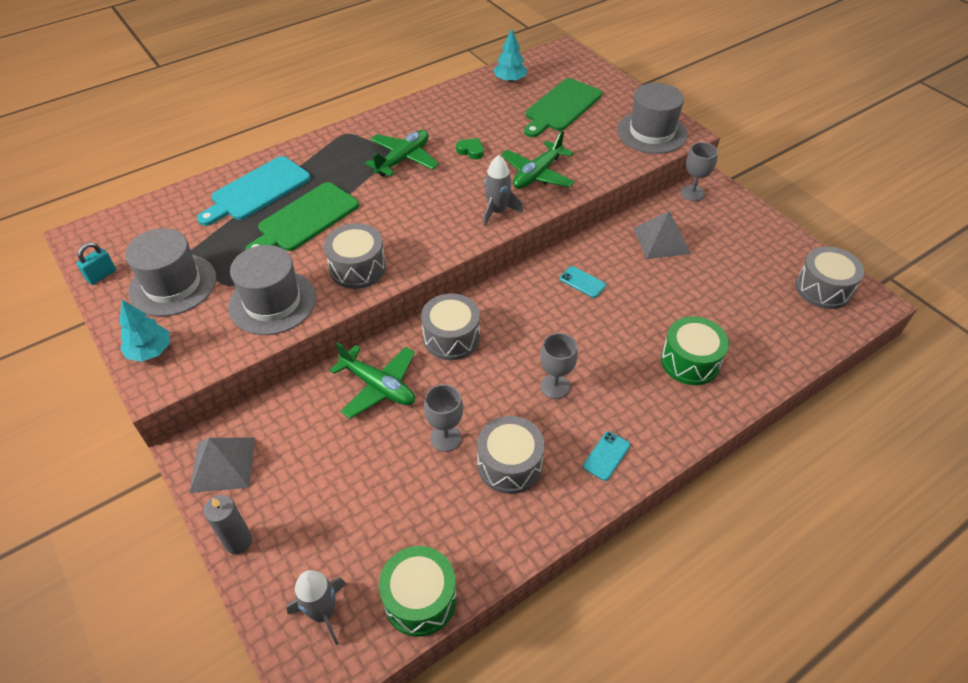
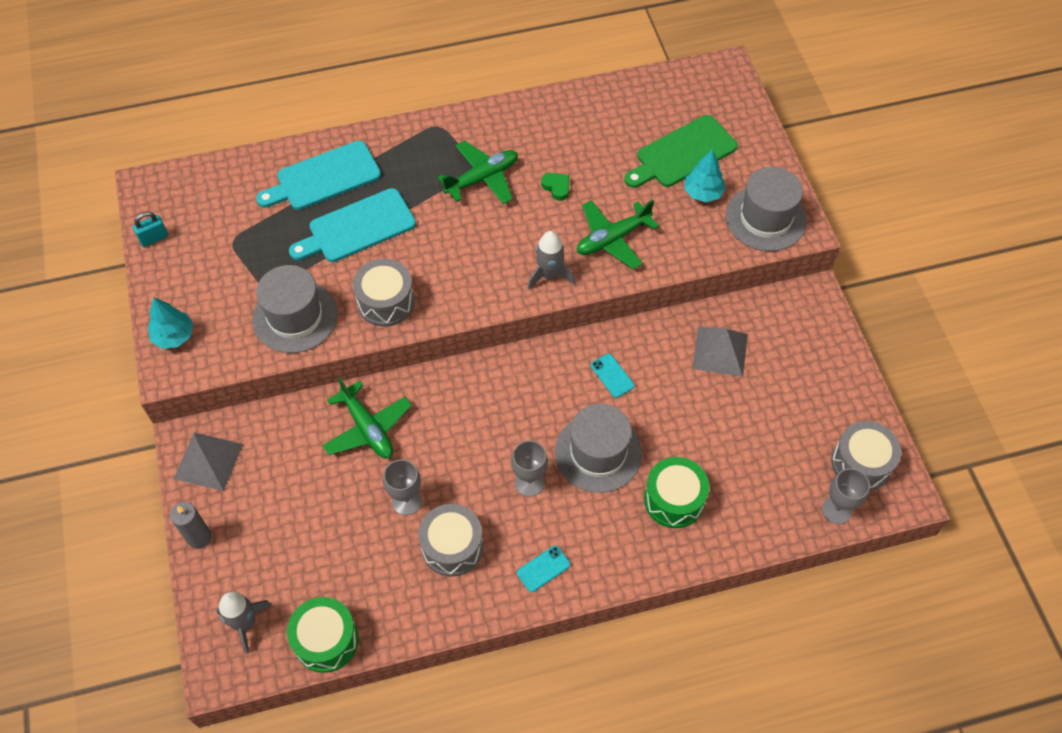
camera: 20 degrees right, 10 degrees up
grey hat [125,228,216,316] -> grey hat moved to [555,404,642,493]
green cutting board [245,182,359,251] -> turquoise cutting board [289,188,416,262]
grey drum [421,293,480,360] -> none
turquoise tree [494,29,527,82] -> turquoise tree moved to [684,149,726,202]
grey goblet [681,142,718,201] -> grey goblet moved to [822,468,870,524]

